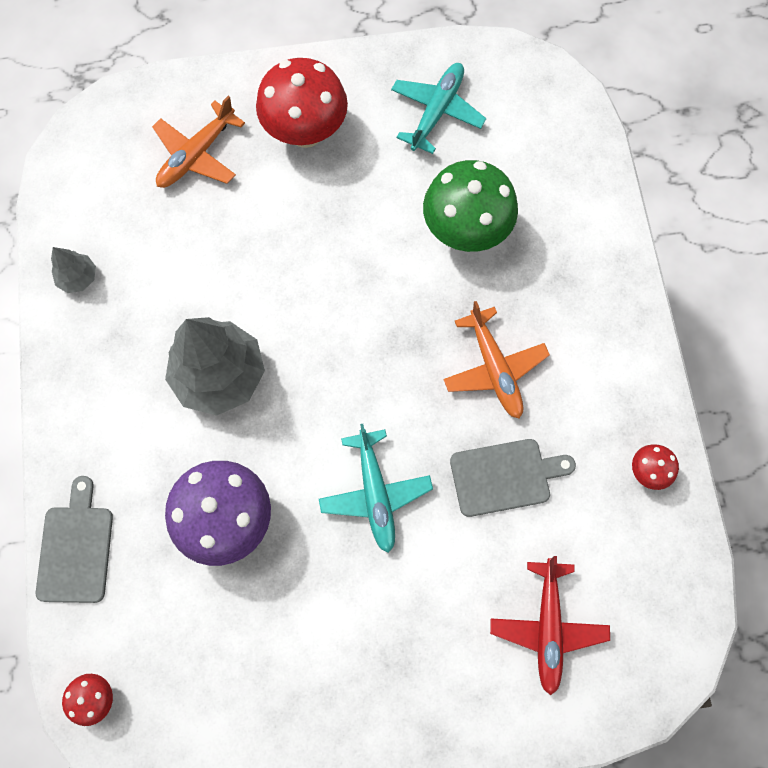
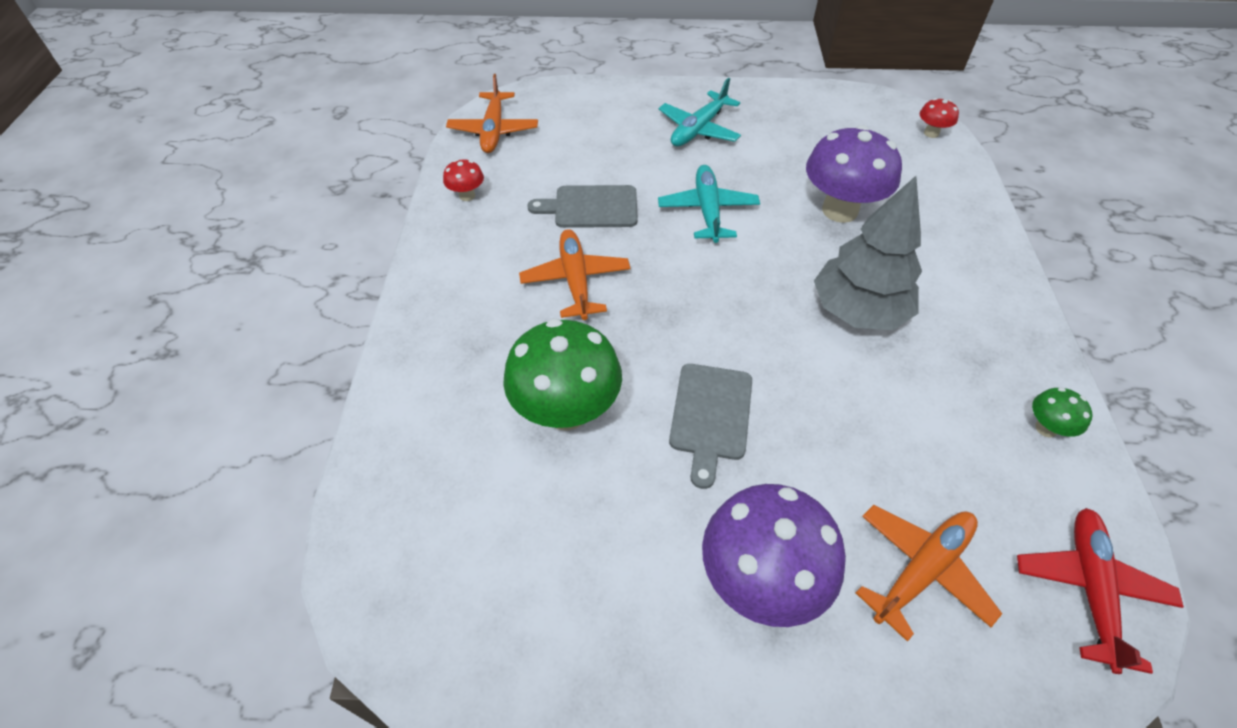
camera: 170 degrees left, 20 degrees down
grey cutting board [36,476,113,603] -> grey cutting board moved to [669,364,752,489]
grey tree [51,247,96,293] -> green mushroom [1032,387,1093,437]
red mushroom [256,58,348,148] -> purple mushroom [702,484,846,627]
turquoise plane [391,63,486,154] -> turquoise plane moved to [659,78,741,146]
red plane [490,556,610,696] -> red plane moved to [1017,508,1184,674]
none -> orange plane [446,74,538,153]

